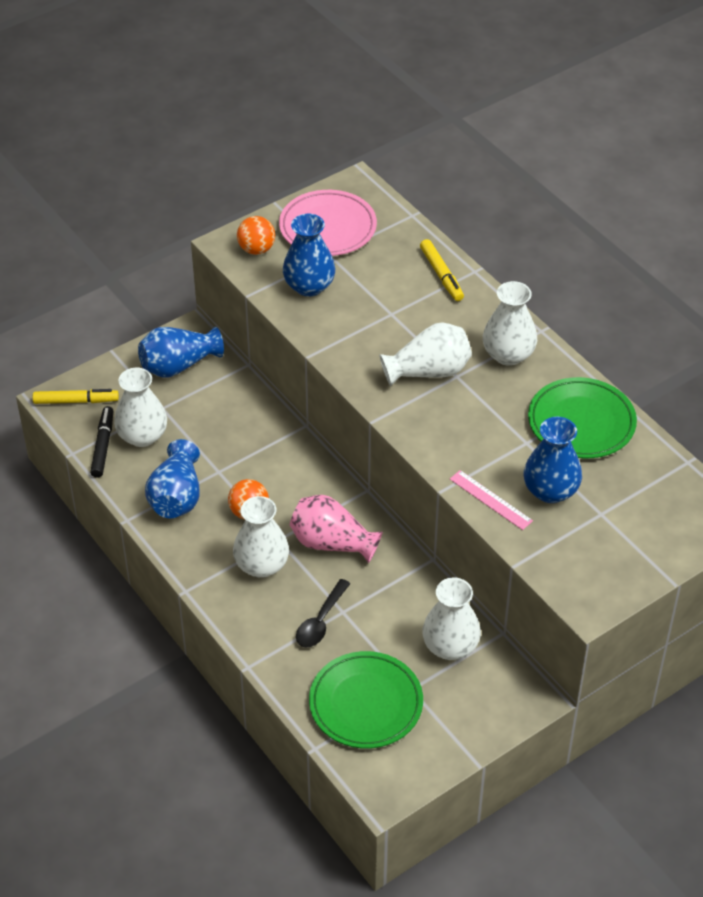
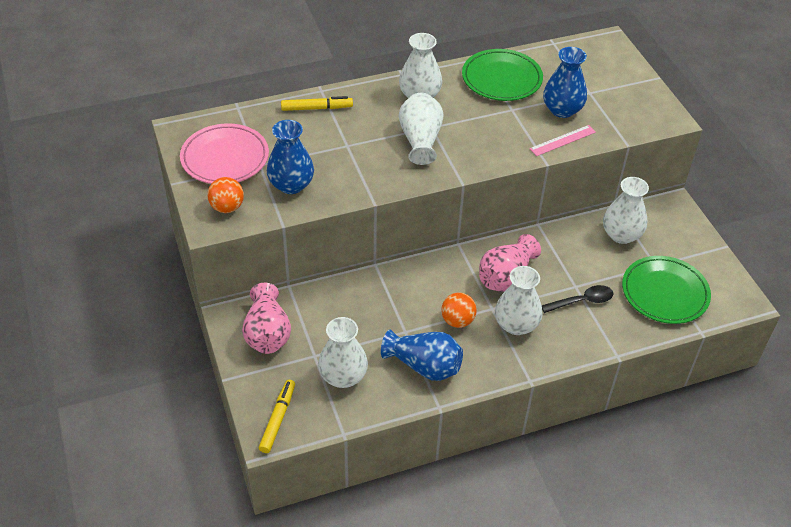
camera: 75 degrees left, 0 degrees up
black marker [90,406,113,478] -> none
blue vase [138,327,224,378] -> pink vase [242,283,291,354]
black spoon [296,579,351,648] -> black spoon turned 60 degrees counterclockwise [542,285,614,313]

